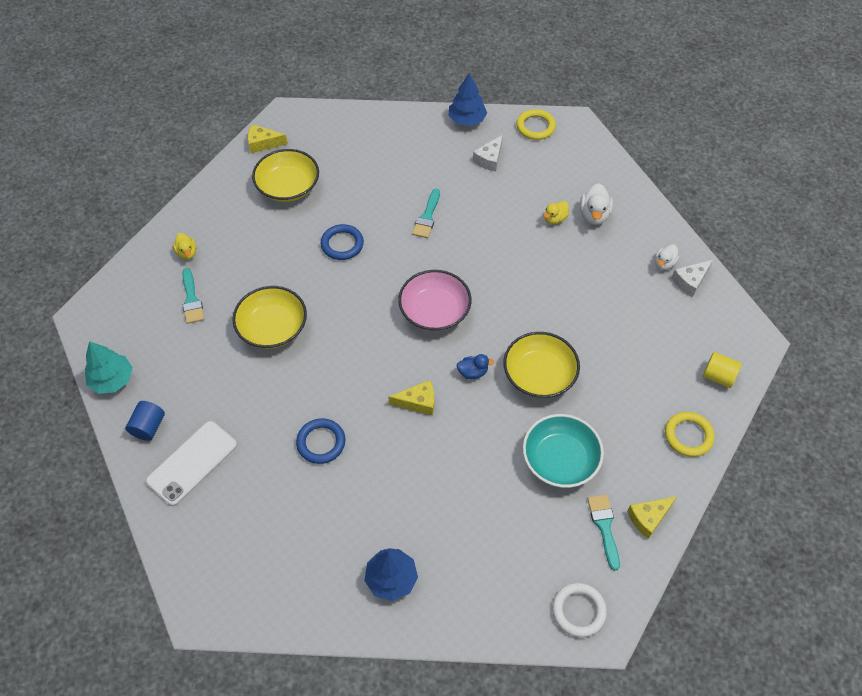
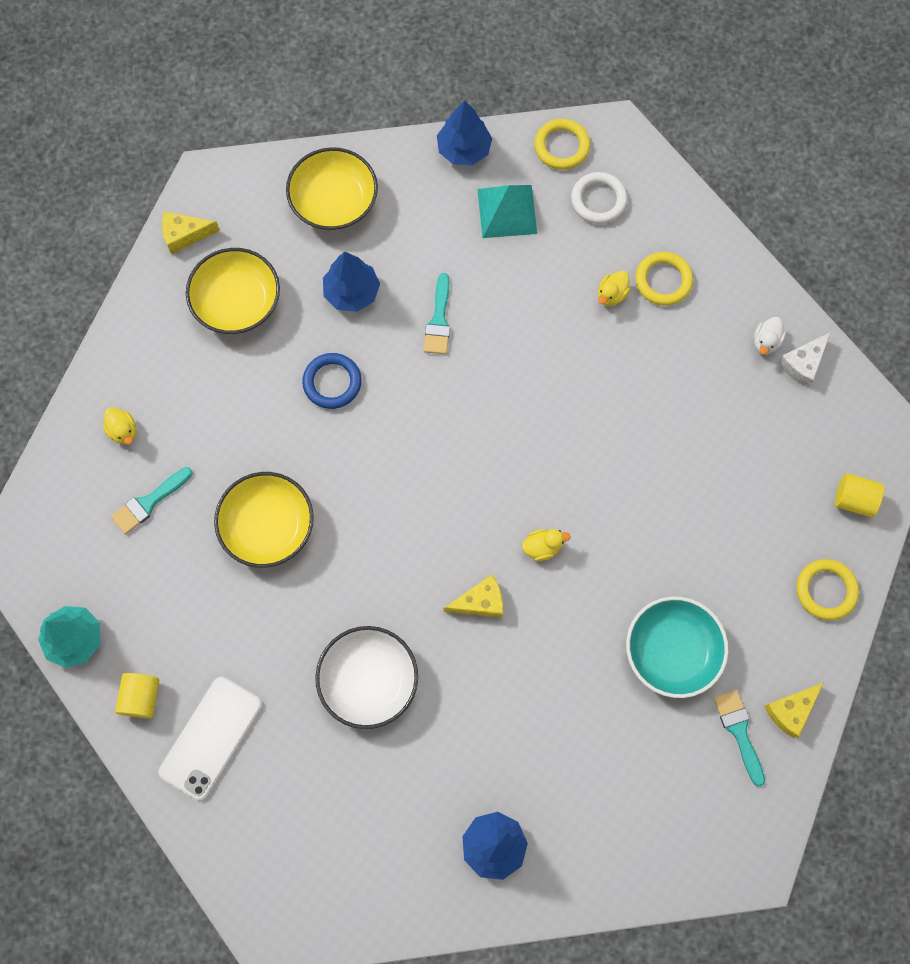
camera: 10 degrees left, 15 degrees up
blue cylinder [125,401,165,441] -> yellow cylinder [115,673,159,718]
turquoise brush [182,268,204,324] -> turquoise brush turned 75 degrees clockwise [111,467,192,534]
blue ring [296,418,345,464] -> white bowl [315,626,418,729]
pink bowl [398,270,471,331] -> none
blue duck [457,354,494,379] -> yellow duck [522,529,571,561]
white cheese [473,134,503,172] -> turquoise pyramid [477,185,537,238]
yellow bowl [504,332,580,398] -> yellow bowl moved to [286,147,378,230]
white ring [552,583,607,637] -> white ring moved to [571,172,628,224]
white duck [580,183,613,225] -> yellow ring [635,252,693,306]
none -> blue tree [323,252,380,312]

